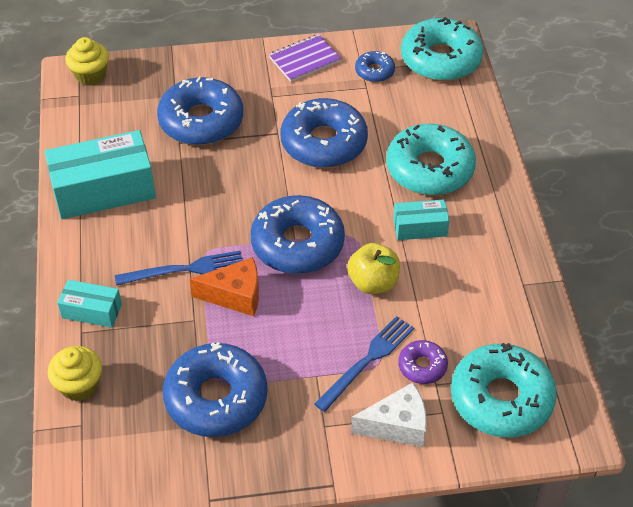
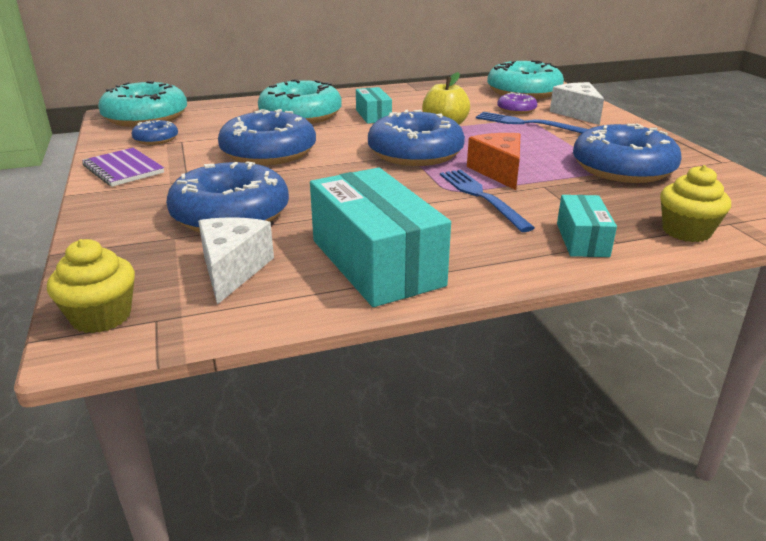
camera: 100 degrees left, 20 degrees down
none -> white cheese [198,217,274,305]

